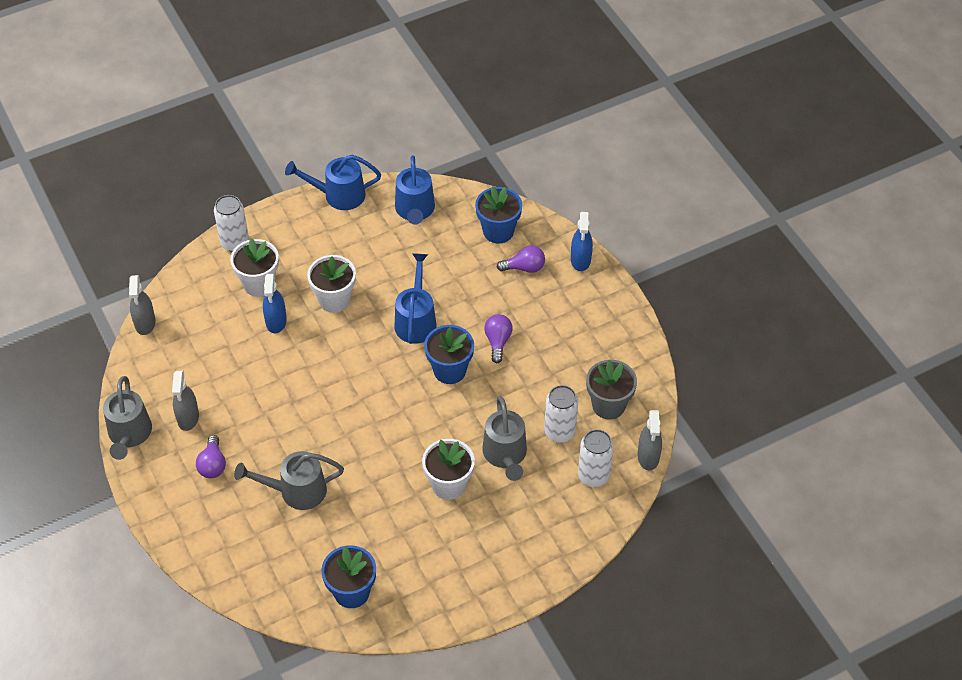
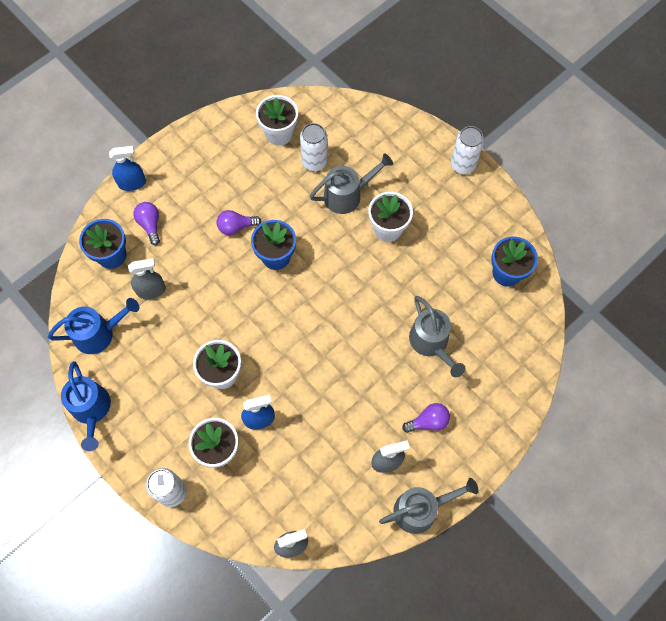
camera: 105 degrees left, 15 degrees up
blue watering can [394,253,437,344] -> none
white can [578,429,614,487] -> white can moved to [451,126,484,174]
grey flower pot [586,359,637,420] -> white flower pot [256,95,298,146]
grey spray bottle [637,410,662,471] -> grey spray bottle moved to [128,258,166,299]

